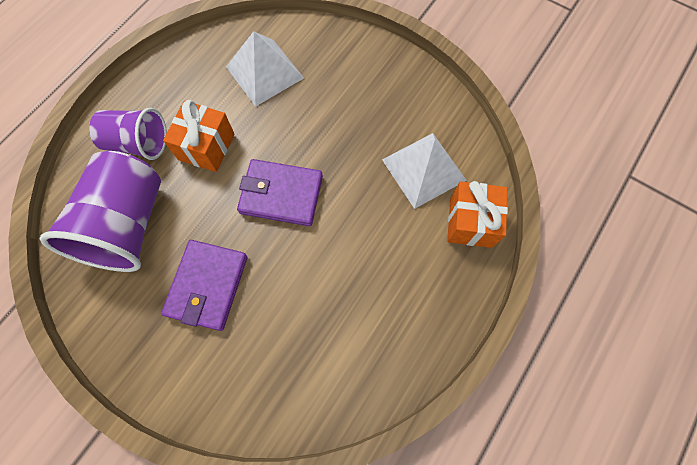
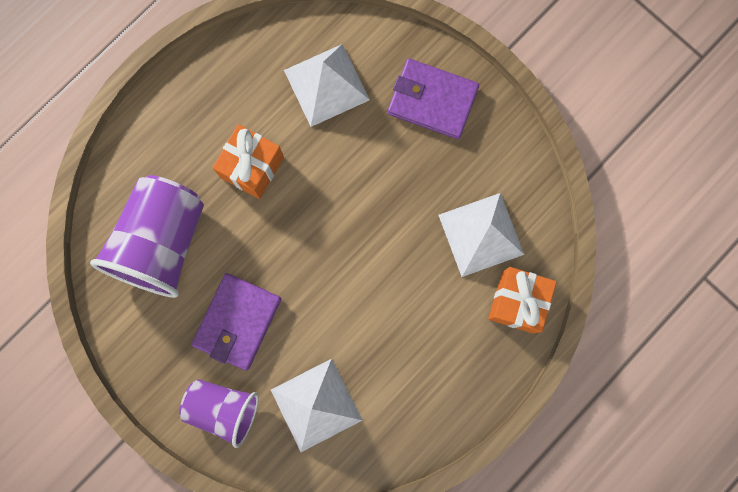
camera: 10 degrees right, 10 degrees up
purple cup [89,108,167,160] -> purple cup moved to [179,379,259,448]
purple wallet [237,159,323,226] -> purple wallet moved to [388,59,479,139]
none -> white pyramid [271,359,362,452]

